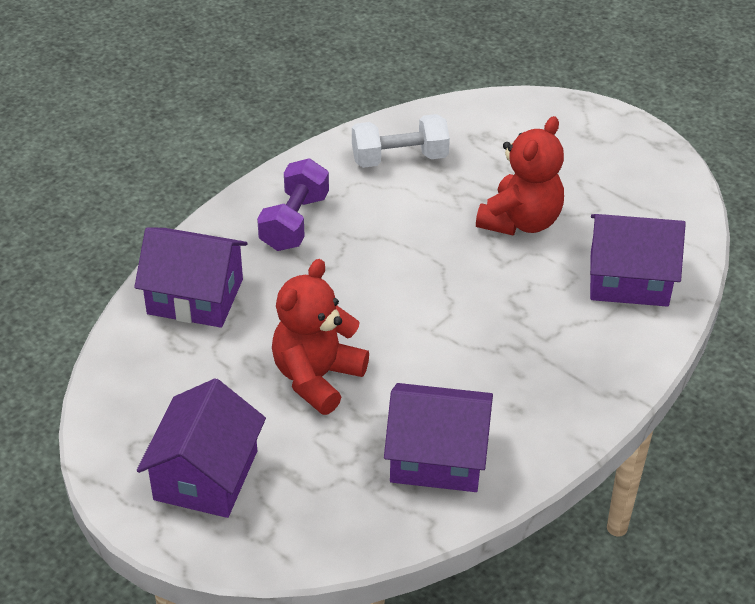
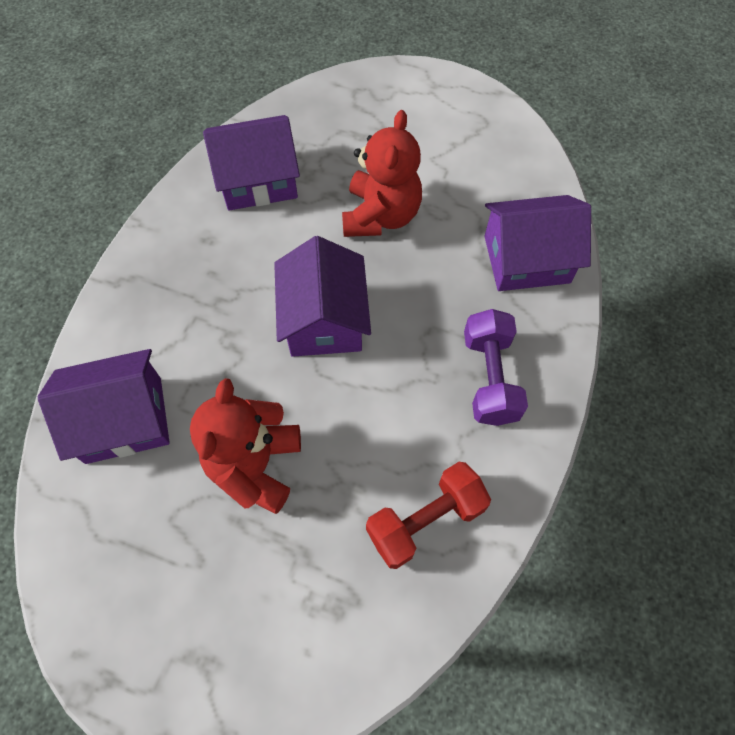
camera: 160 degrees right, 20 degrees up
purple house [137,378,266,518] -> purple house moved to [274,236,371,357]
white dumbbell [352,114,450,168] -> red dumbbell [366,462,491,569]

